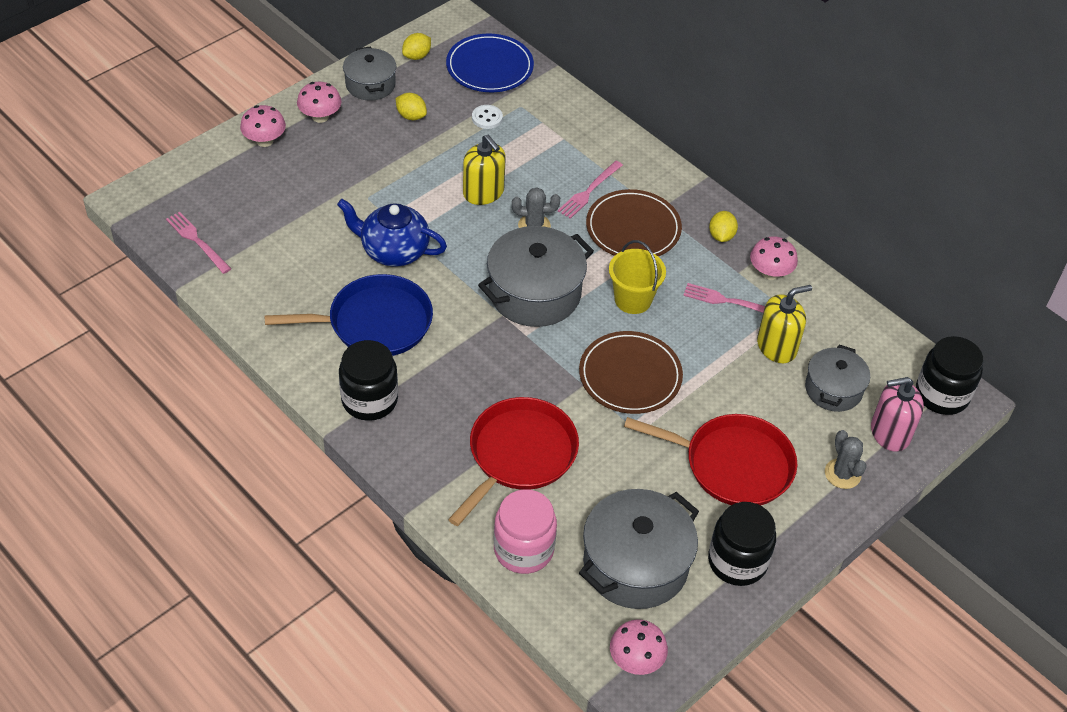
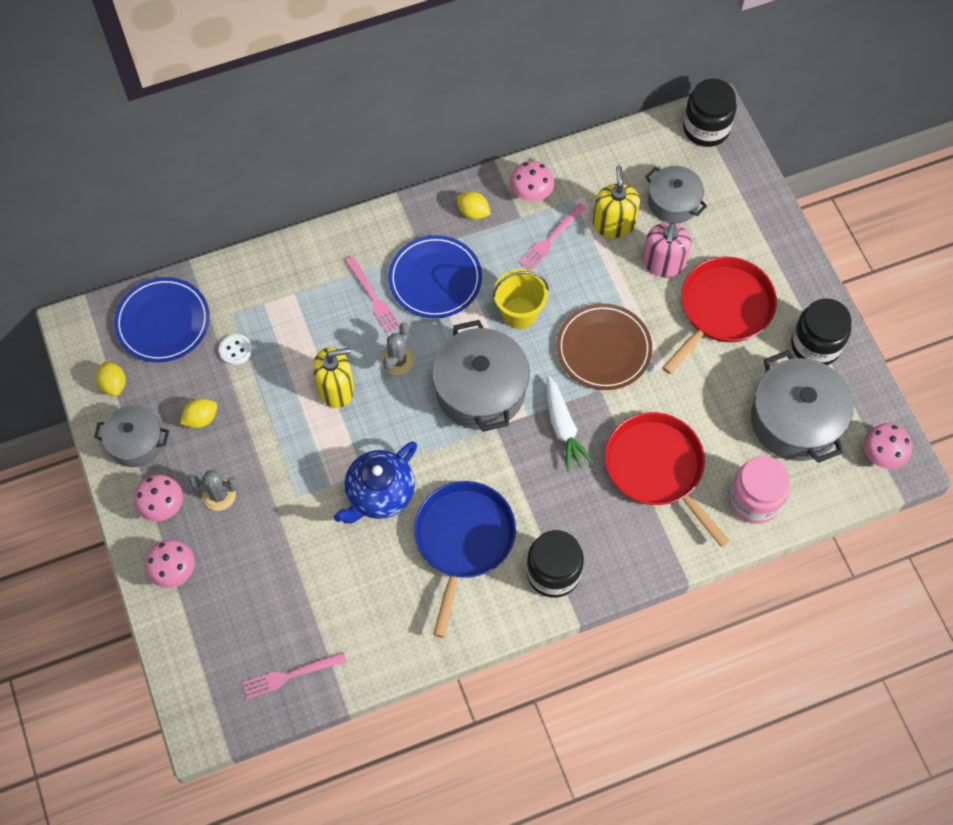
camera: 65 degrees left, 15 degrees up
brown plate [586,189,682,256] -> blue plate [388,235,482,318]
grey cactus [825,430,867,489] -> grey cactus moved to [188,470,238,511]
pink soap dispenser [871,377,924,452] -> pink soap dispenser moved to [643,223,692,277]
none -> white carrot [546,375,594,471]

